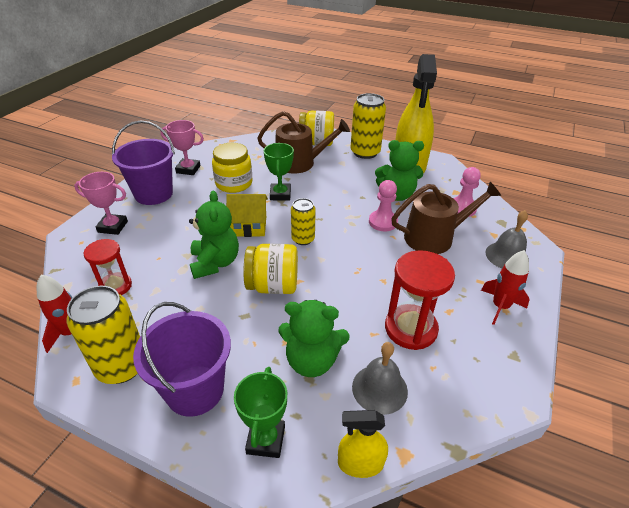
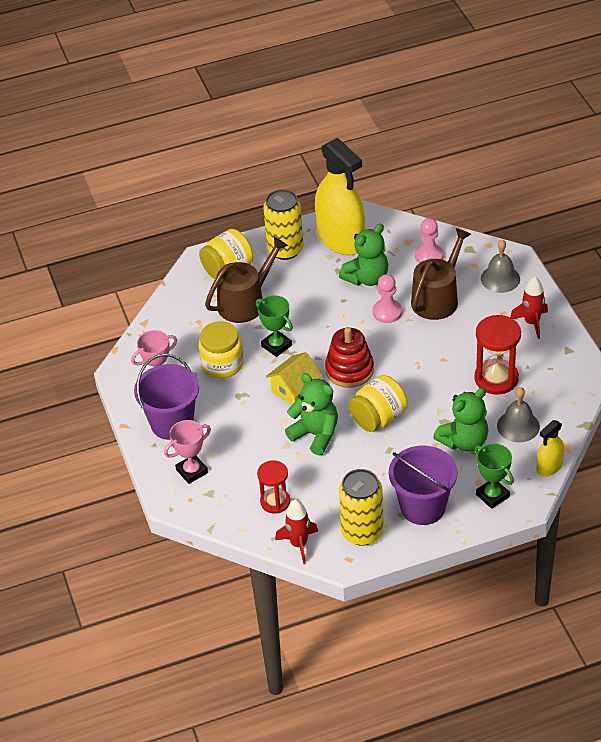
camera: 40 degrees left, 5 degrees up
yellow can [291,198,316,245] -> red stacking toy [325,327,374,388]

